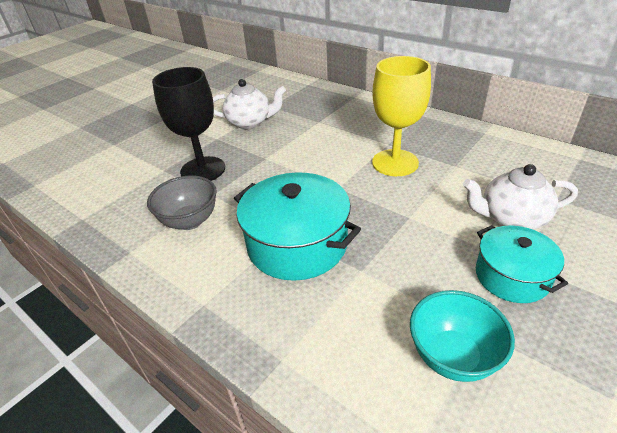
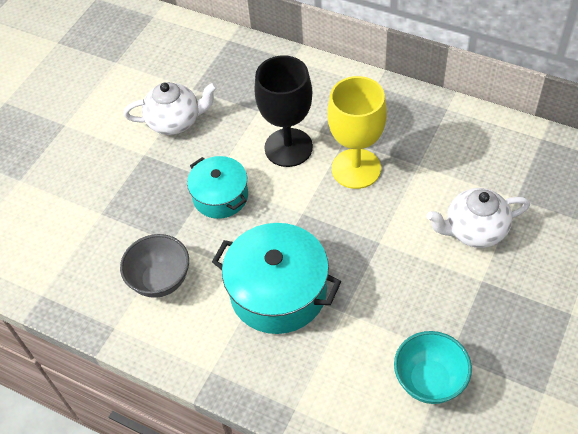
camera: 10 degrees left, 15 degrees up
black goblet [152,67,225,181] -> black goblet moved to [254,55,313,167]
turquoise pot [476,225,568,303] -> turquoise pot moved to [187,156,248,219]

